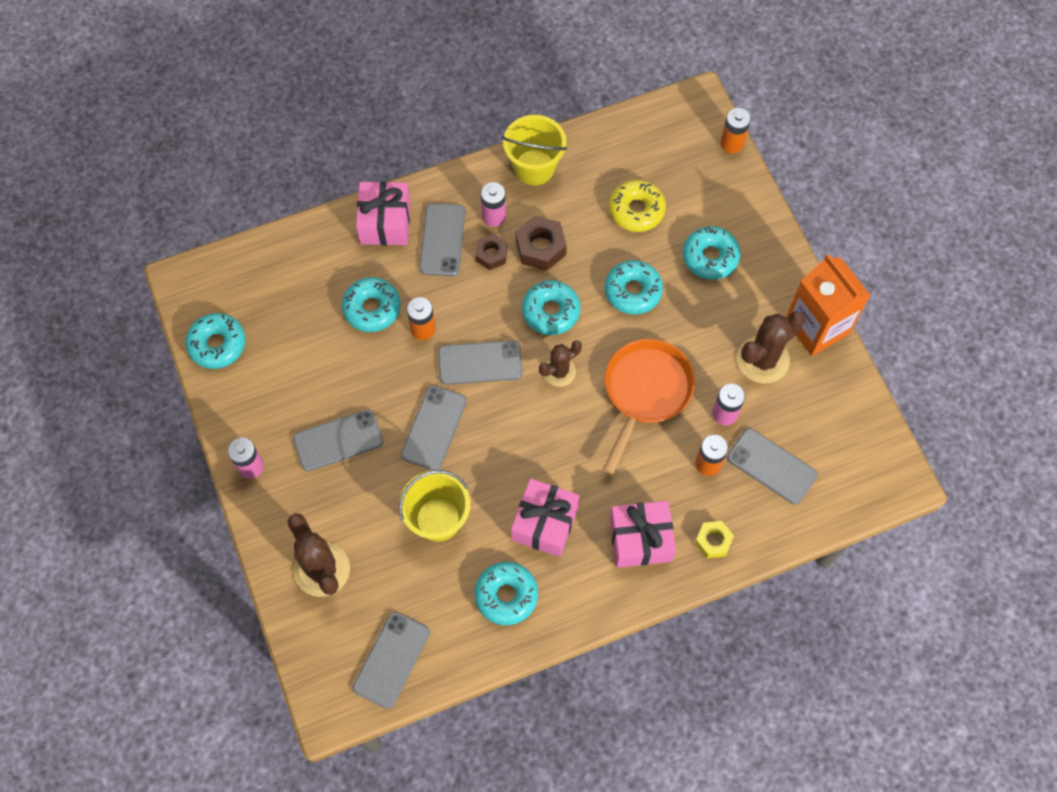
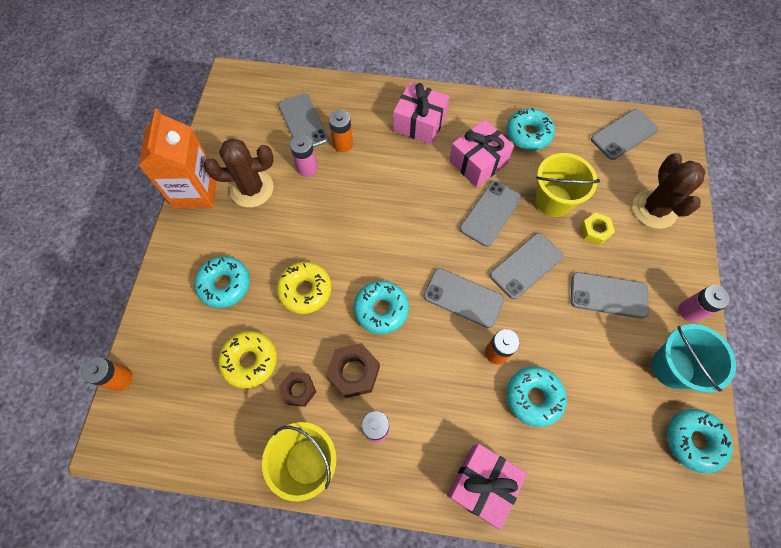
camera: 150 degrees left, 0 degrees up
grey phone [419,203,465,276] -> grey phone moved to [460,180,522,247]
brown nut [475,234,507,270] -> brown nut moved to [279,372,316,407]
brown cactus [539,340,582,387] -> none
orange pan [603,339,695,475] -> none
turquoise donut [605,260,663,315] -> yellow donut [276,262,331,314]
yellow nut [695,521,734,558] -> yellow nut moved to [580,212,615,245]
none -> turquoise bucket [652,324,736,393]

